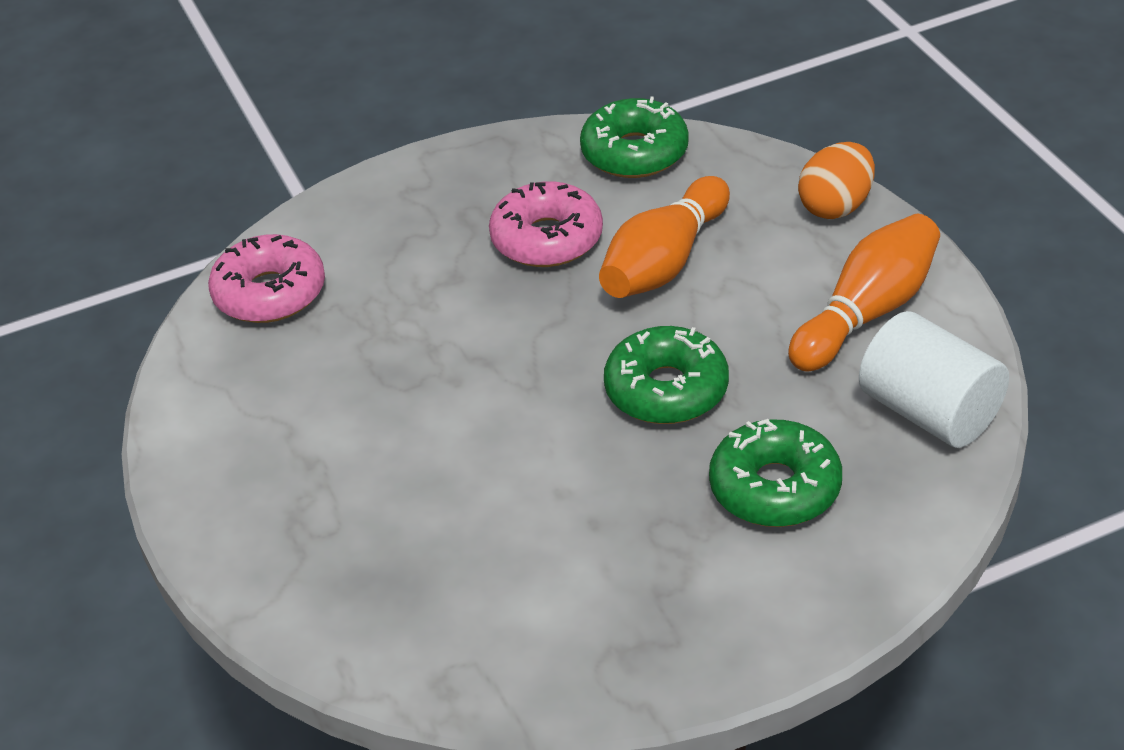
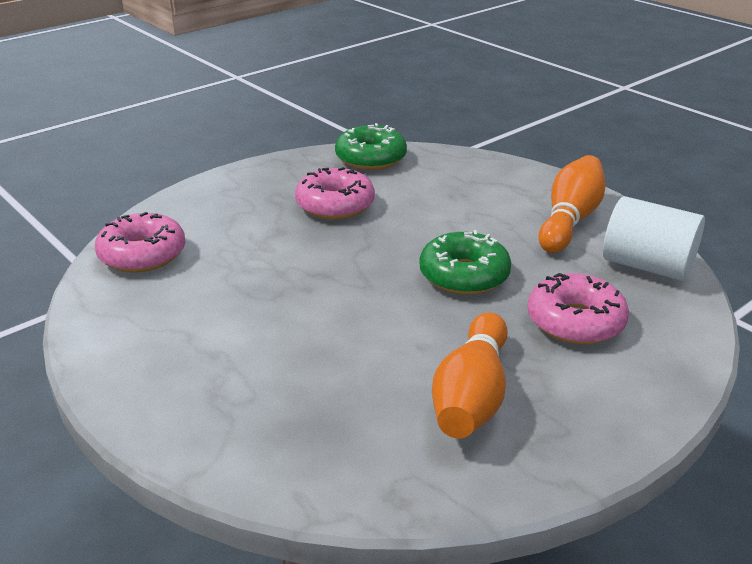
camera: 20 degrees left, 10 degrees down
orange bowling pin [599,176,730,298] -> orange bowling pin moved to [432,312,508,438]
green donut [709,419,842,527] -> pink donut [527,273,629,344]
orange egg [798,142,875,219] -> none

